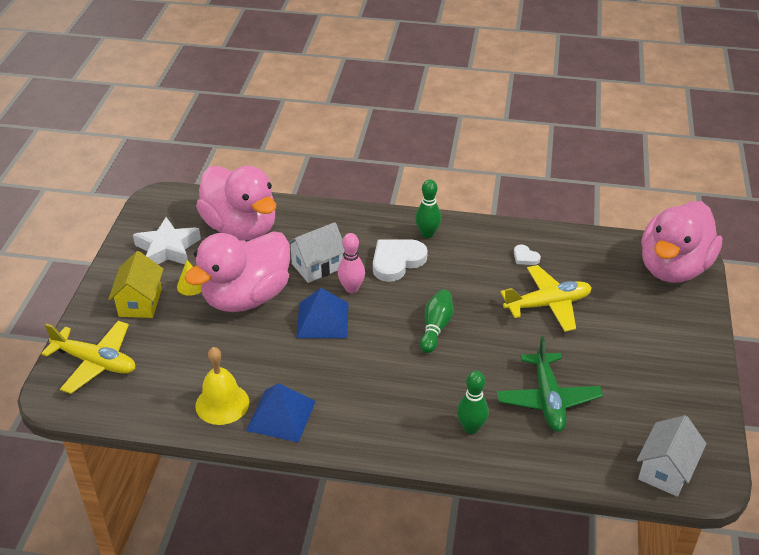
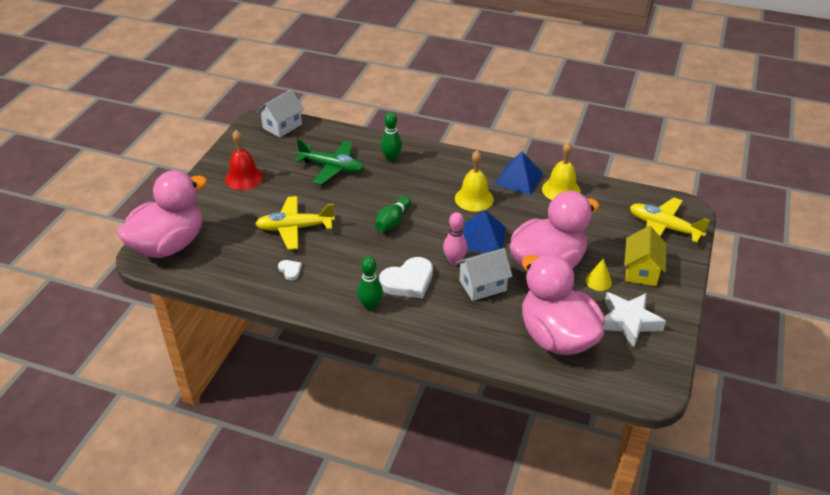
camera: 170 degrees left, 0 degrees up
green plane [497,336,603,432] -> green plane turned 105 degrees clockwise [294,139,365,185]
none -> red bell [225,130,263,190]
none -> yellow bell [455,150,494,212]

